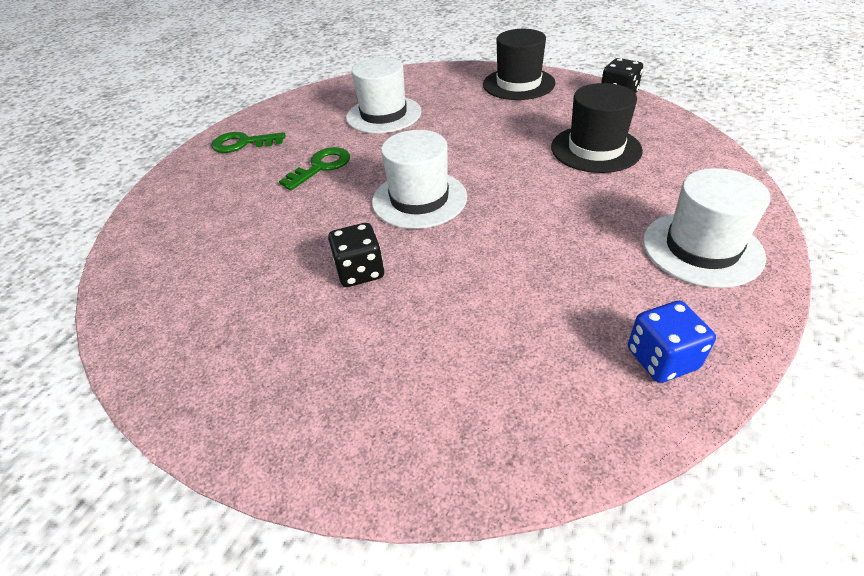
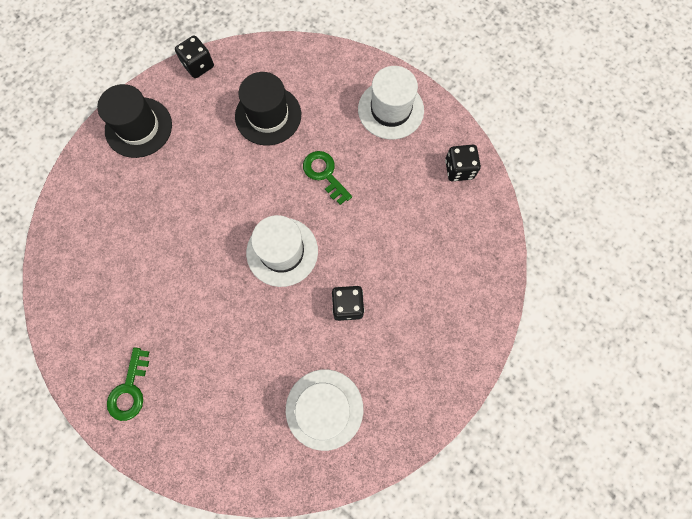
camera: 80 degrees left, 30 degrees up
green key [279,147,350,190] -> green key moved to [303,151,352,205]
white hat [346,57,422,134] -> white hat moved to [286,369,363,451]
blue dice [628,301,716,383] -> black dice [445,145,481,181]

